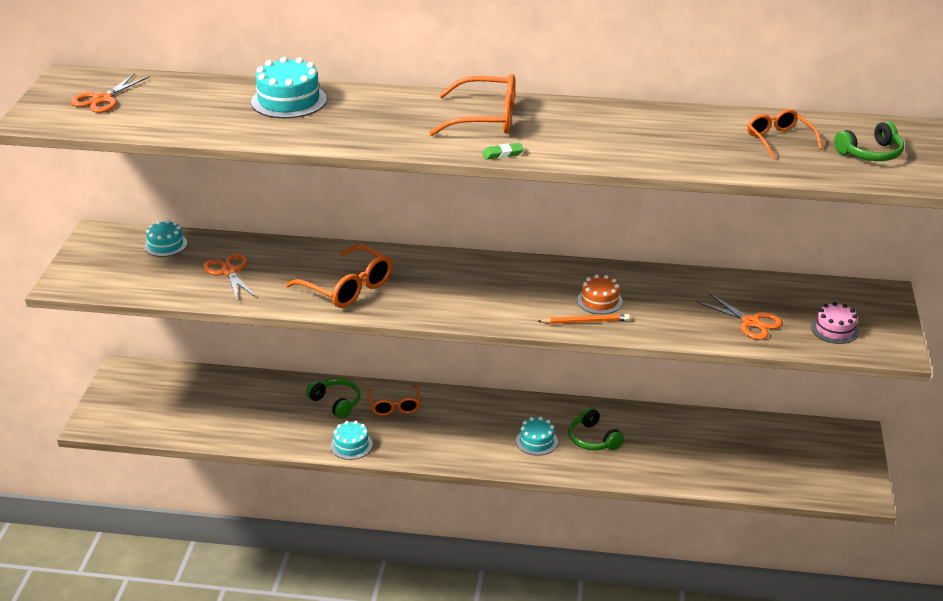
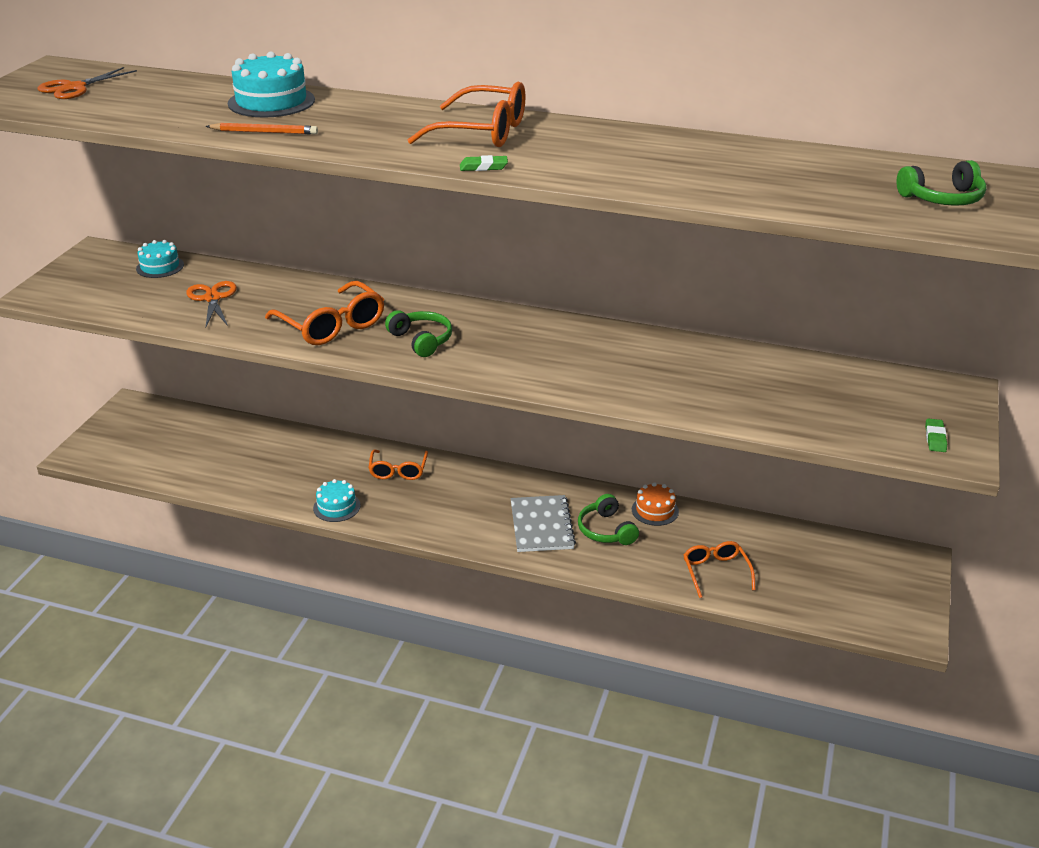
camera: 10 degrees right, 0 degrees up
green headphones [306,378,360,419] -> green headphones moved to [385,310,452,357]
turquoise cake [516,417,558,456] -> grey notebook [510,495,576,552]
orange pencil [537,314,630,324] -> orange pencil moved to [206,123,318,134]
orange cake [577,274,623,314] -> orange cake moved to [632,482,679,526]
orange scissors [697,293,783,340] -> none
orange glasses [747,109,822,159] -> orange glasses moved to [684,541,756,598]
pink cake [811,302,859,344] -> none
none -> green eraser [925,419,947,452]

